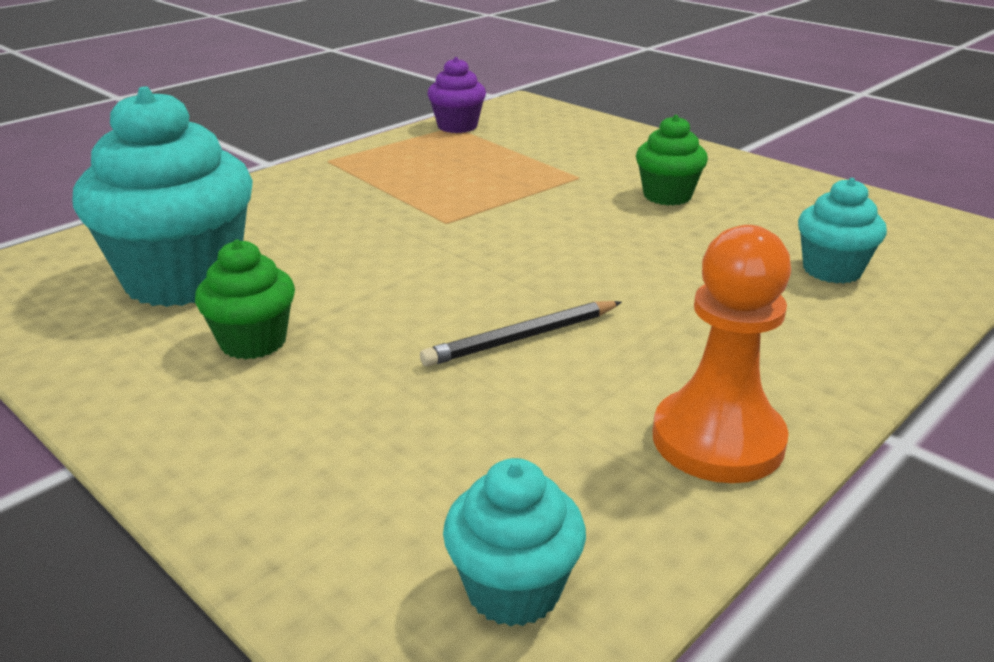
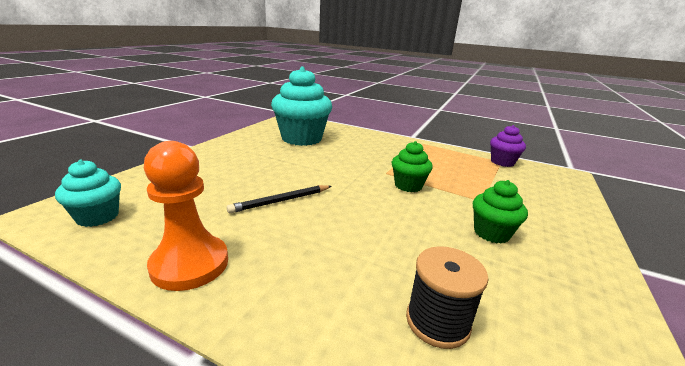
camera: 70 degrees right, 5 degrees down
green cupcake [195,239,295,359] -> green cupcake moved to [392,141,433,192]
black pencil [420,301,622,367] -> black pencil turned 75 degrees counterclockwise [227,185,331,213]
turquoise cupcake [798,178,887,284] -> black spool [406,246,489,349]

